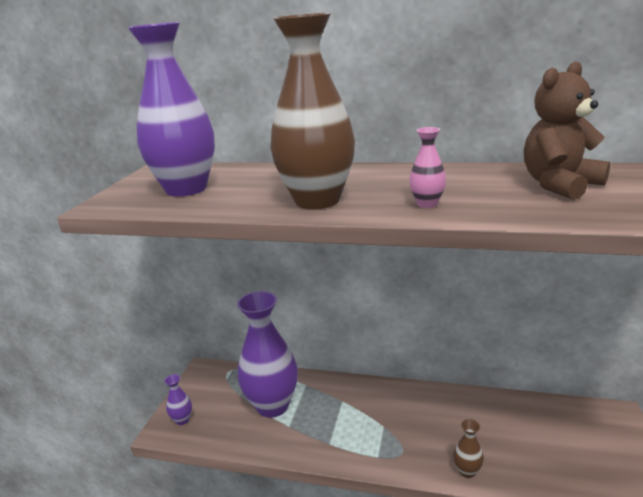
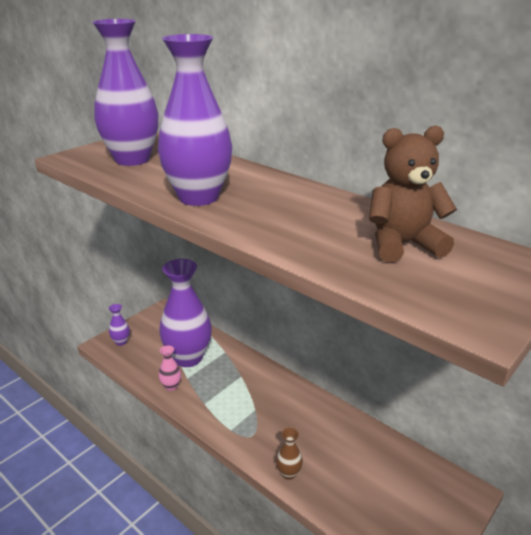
camera: 25 degrees right, 5 degrees up
brown vase [270,13,355,209] -> purple vase [158,34,232,206]
pink vase [409,127,446,208] -> pink vase moved to [159,345,181,391]

